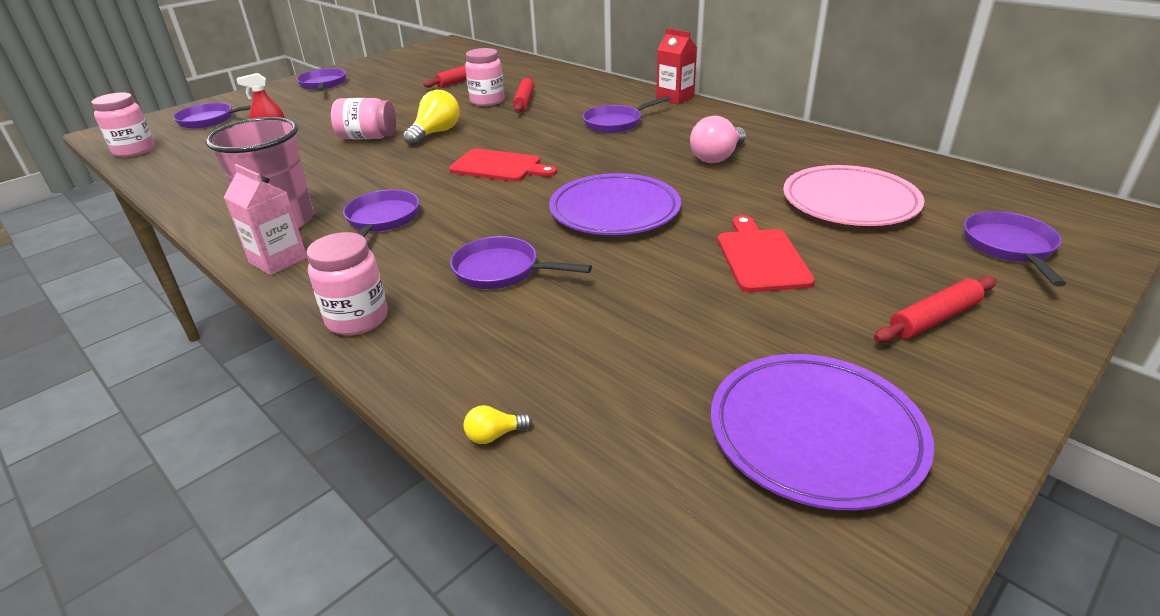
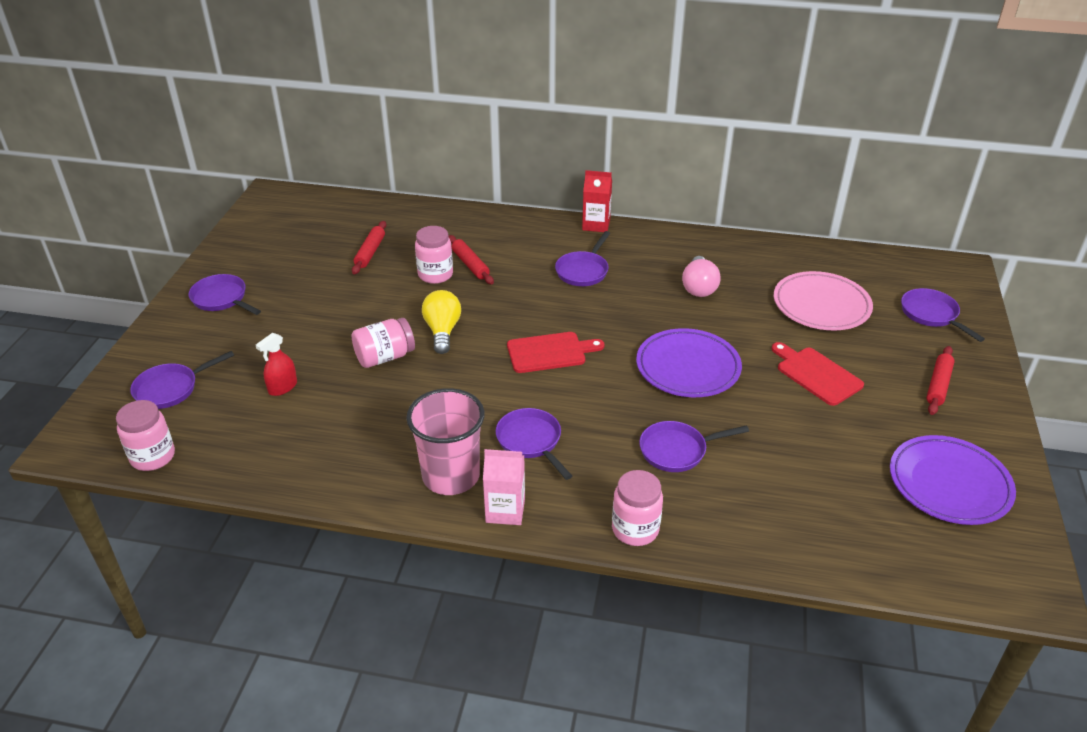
camera: 35 degrees left, 5 degrees up
yellow light bulb [464,405,533,444] -> none

